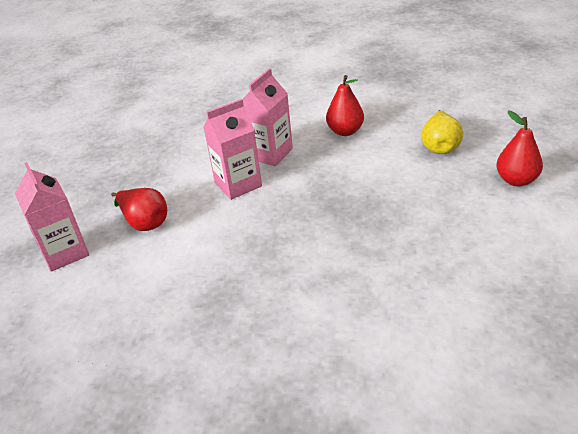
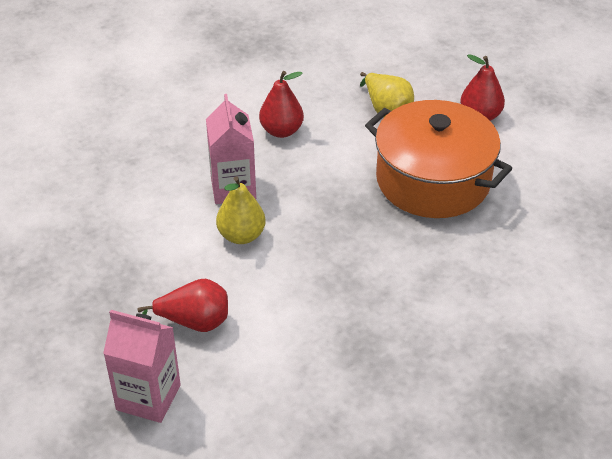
camera: 45 degrees left, 5 degrees up
pink carton [203,99,262,200] -> yellow pear [216,176,266,244]
none -> orange pot [365,100,512,218]

